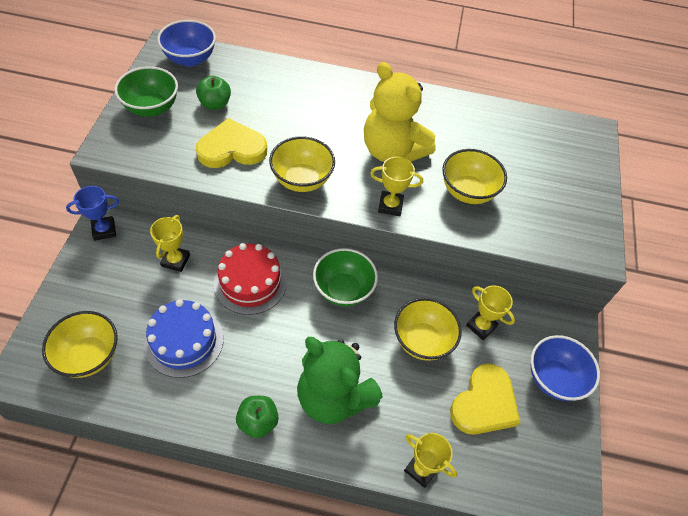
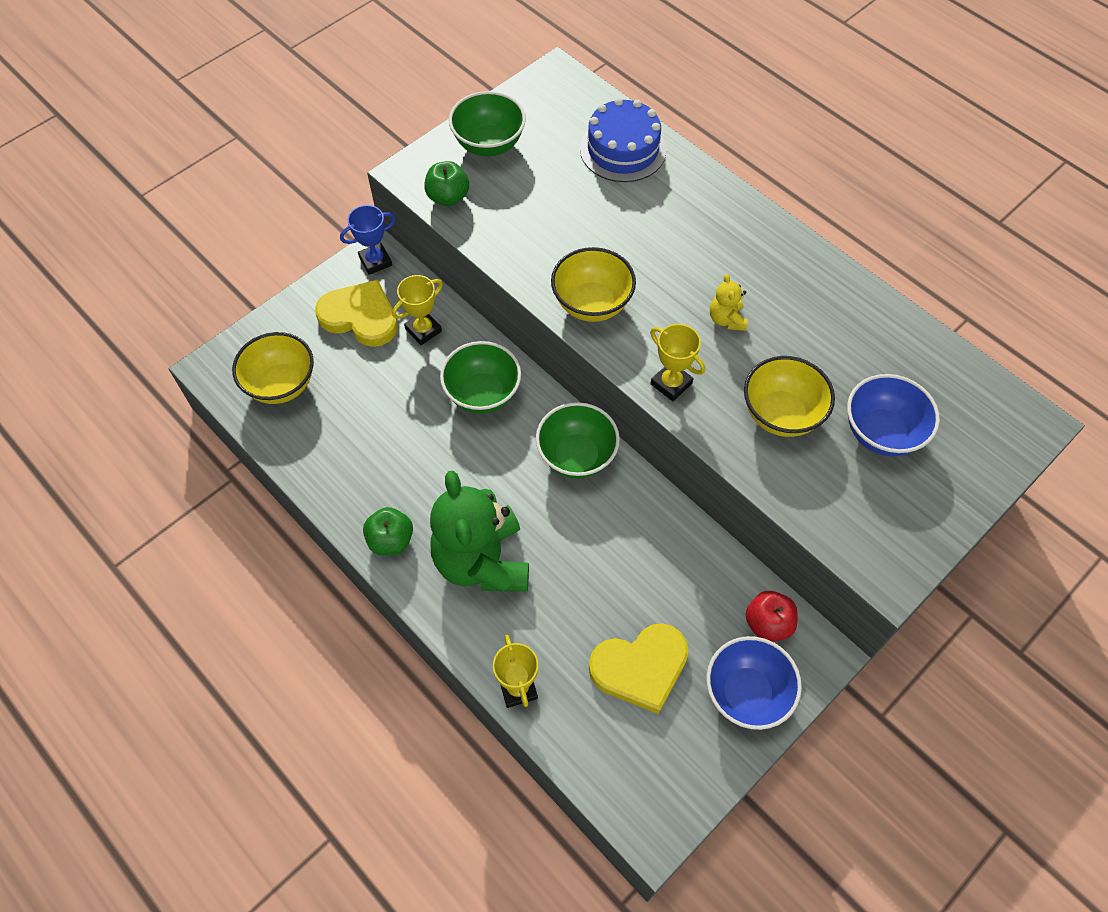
camera: 40 degrees right, 5 degrees up
blue trophy [66,186,119,241] -> blue trophy turned 45 degrees counterclockwise [340,205,396,275]
blue cake [144,299,224,378] -> blue cake moved to [580,98,666,182]
blue bowl [157,20,216,67] -> blue bowl moved to [847,374,940,456]
green apple [196,75,231,110] -> green apple moved to [424,161,469,206]
yellow heart [196,118,267,168] -> yellow heart moved to [315,280,398,347]
red cake [214,243,287,315] -> green bowl [440,341,521,414]
yellow teddy bear [364,62,436,162] -> yellow teddy bear [710,274,748,331], size x0.42
yellow bowl [394,298,462,361] -> none
yellow trophy [466,286,515,340] -> none
none -> red apple [745,591,798,642]

